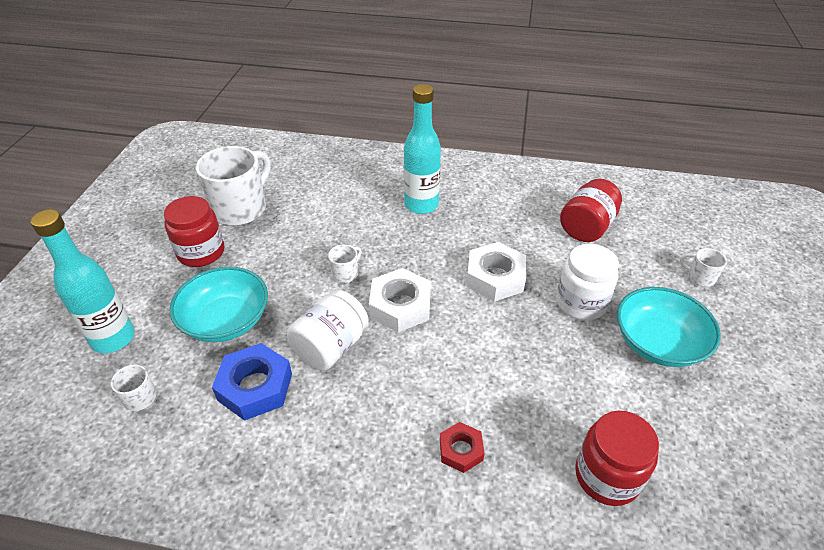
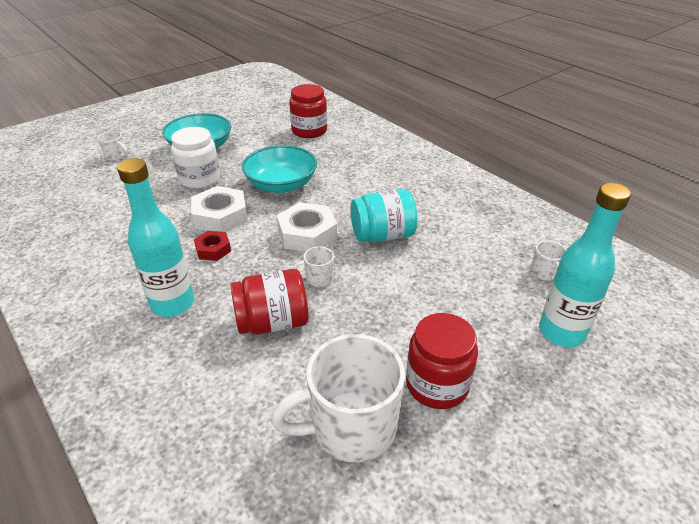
camera: 140 degrees left, 5 degrees down
turquoise bowl [170,267,268,342] -> turquoise bowl moved to [242,145,317,193]
blue nut [212,343,292,421] -> none
white jar [287,290,369,370] -> turquoise jar [351,189,417,242]
red nut [440,422,484,473] -> red nut moved to [194,231,231,261]
red jar [560,179,622,242] -> red jar moved to [231,269,309,335]
white mug [680,248,727,287] -> white mug turned 45 degrees counterclockwise [98,131,128,161]

